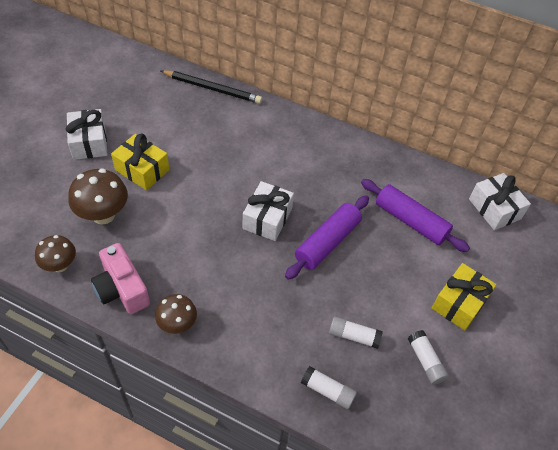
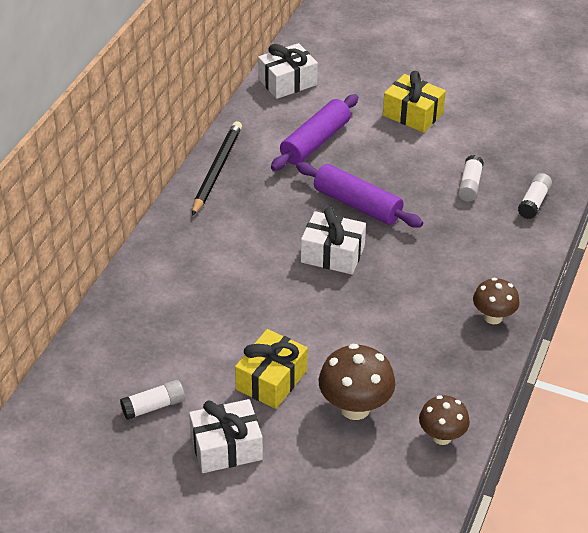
camera: 90 degrees left, 10 degrees down
pink camera [91,243,150,314] -> none
black pencil [161,70,262,104] -> black pencil moved to [192,121,242,216]
white glue stick [408,330,449,385] -> white glue stick moved to [120,380,185,420]

